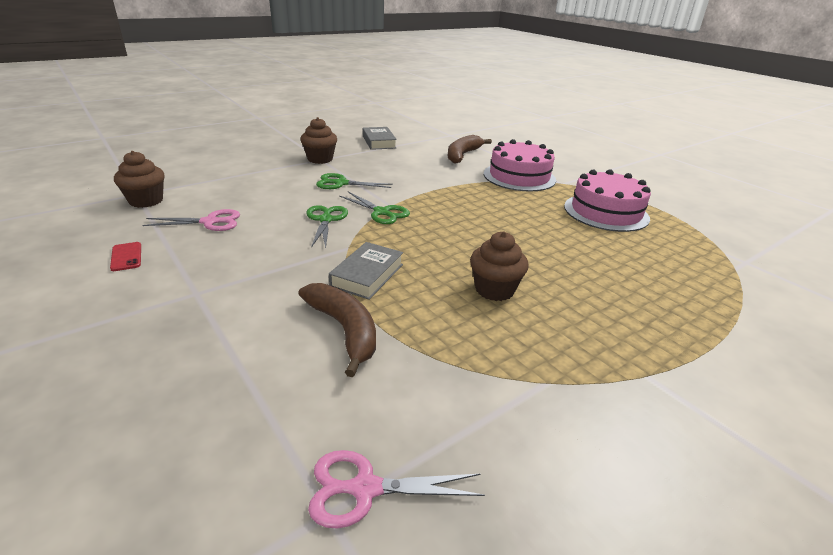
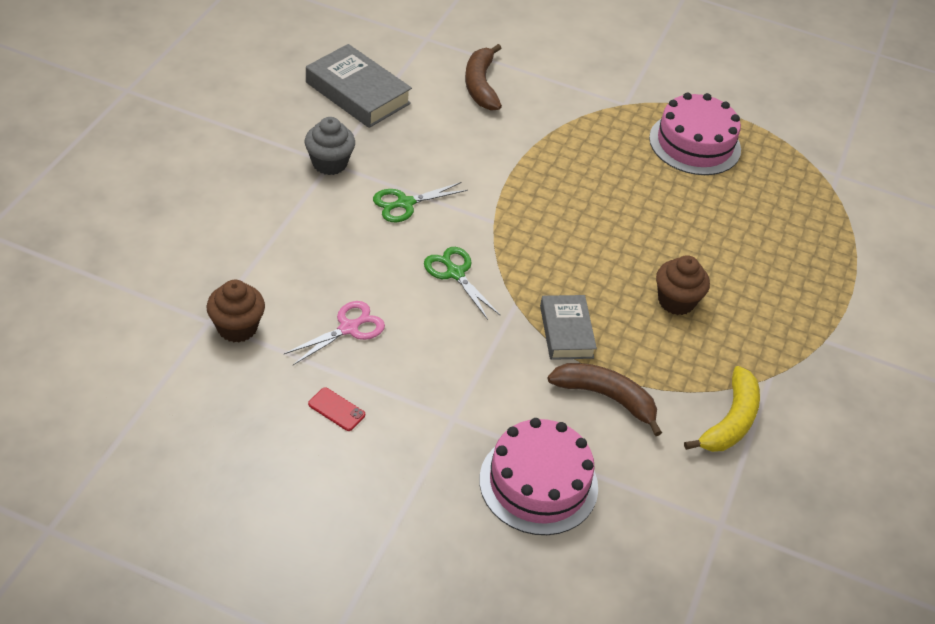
camera: 35 degrees left, 15 degrees up
brown cupcake [301,117,337,164] -> grey cupcake [305,117,355,175]
pink scissors [308,450,485,529] -> none
green scissors [339,192,410,224] -> none
grey book [363,127,397,150] -> grey book [306,44,412,128], size x1.53
pink cake [484,139,556,191] -> pink cake moved to [479,418,598,535]
none -> yellow banana [684,366,760,452]

